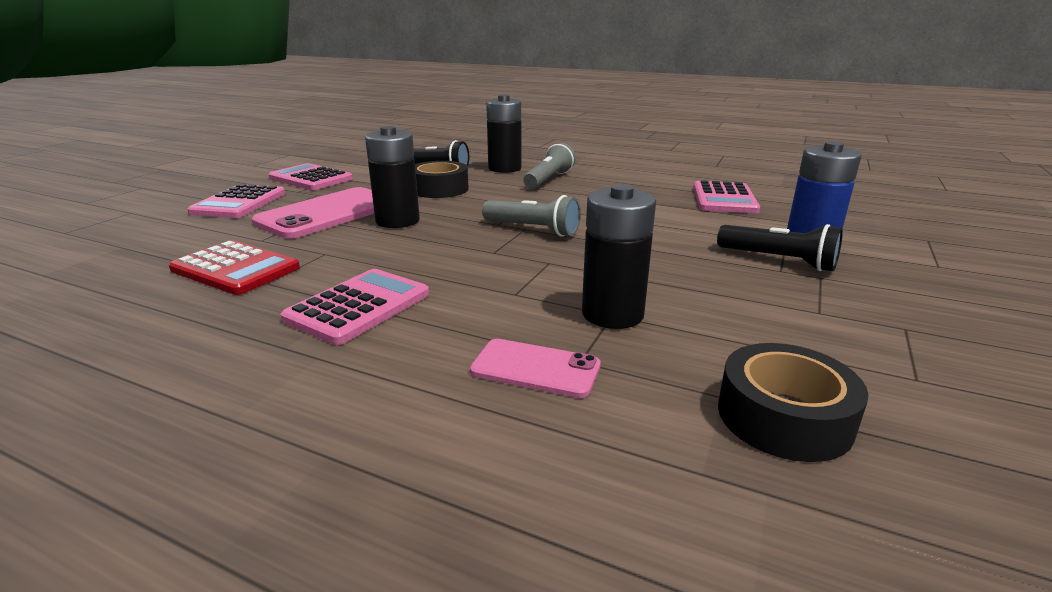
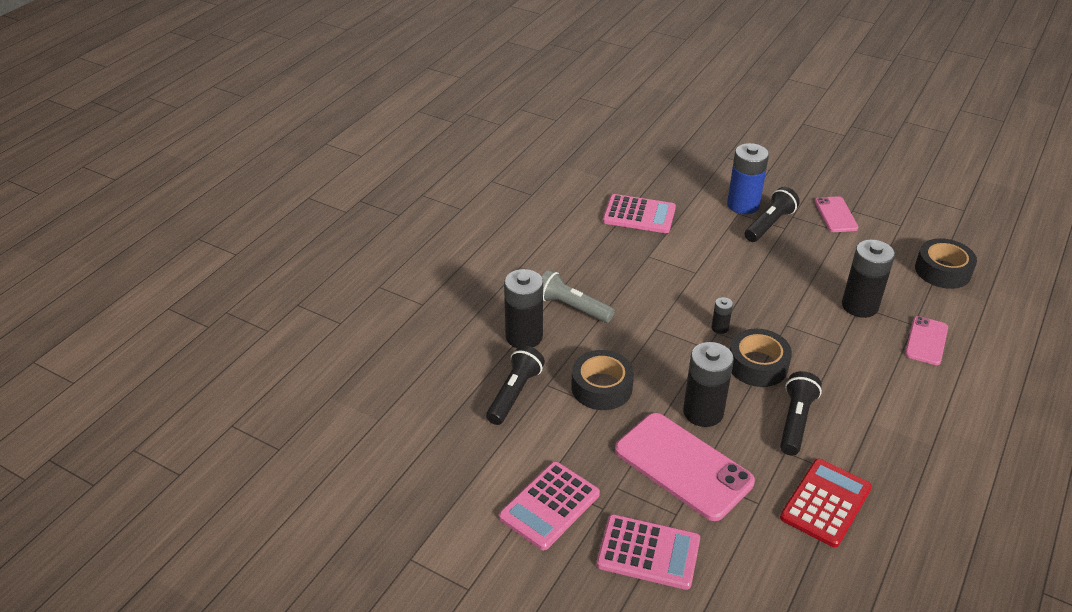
camera: 85 degrees left, 15 degrees up
pink calculator [281,269,429,345] -> none
grey flashlight [482,195,581,237] -> black battery [711,297,733,334]
none -> black tape [730,329,792,387]
none -> black flashlight [780,371,822,455]
none -> pink phone [815,196,858,232]

